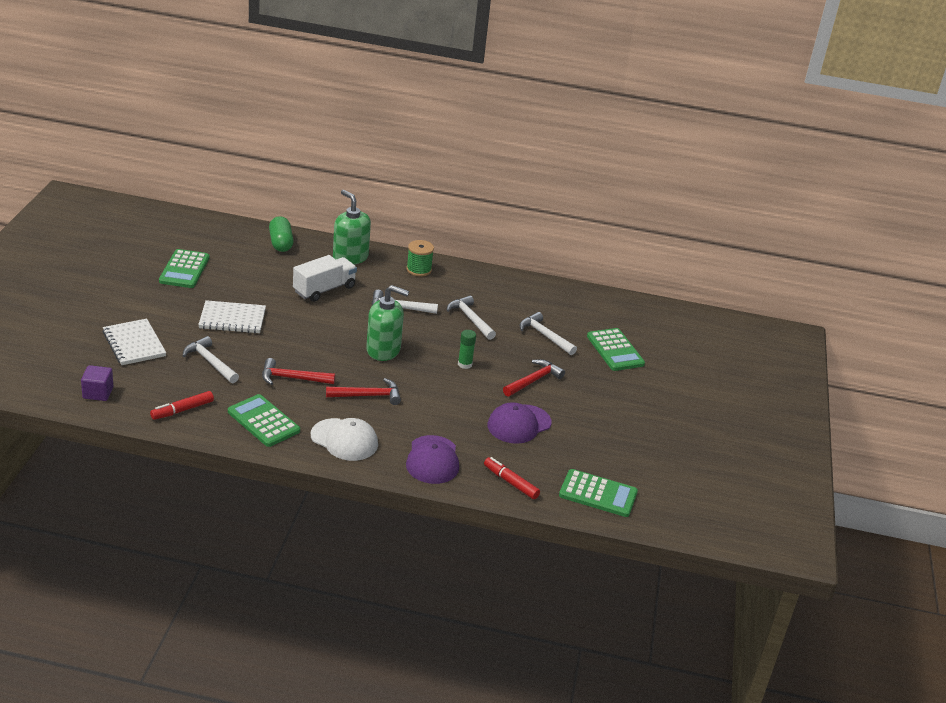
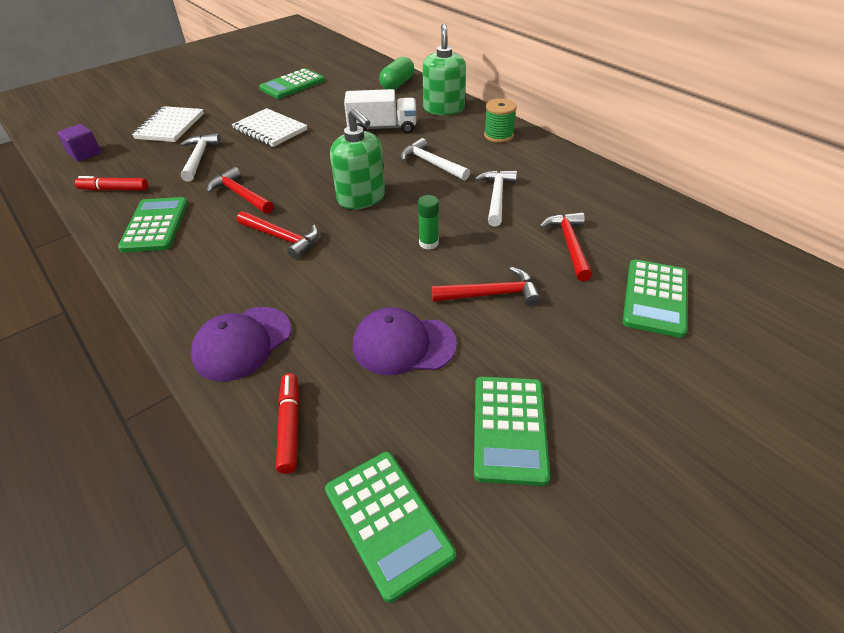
camera: 45 degrees right, 10 degrees up
white cap [311,418,378,461] -> none
white hammer [519,312,577,355] -> red hammer [539,212,592,281]
none -> green calculator [474,377,550,486]

